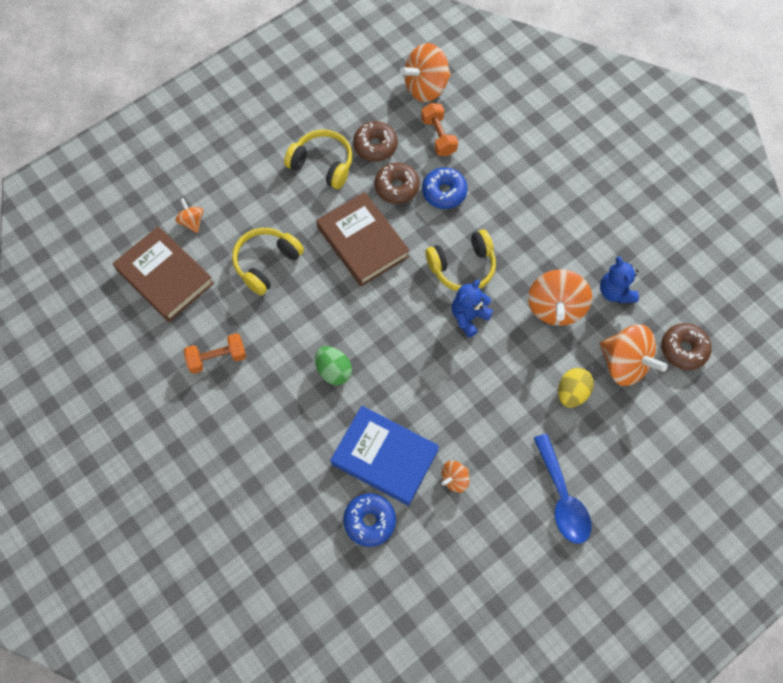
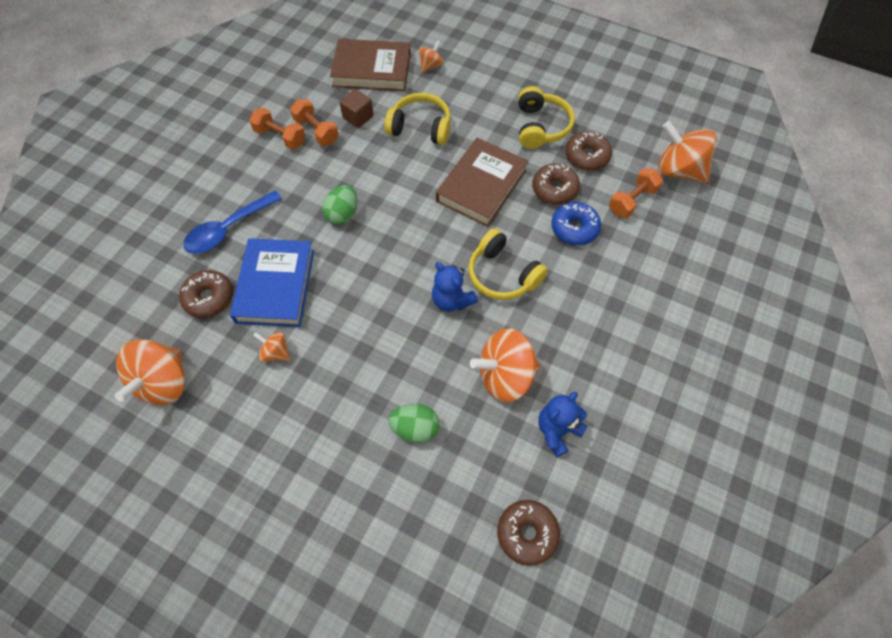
camera: 65 degrees right, 5 degrees down
brown book [113,226,214,322] -> brown book turned 75 degrees clockwise [330,39,411,92]
blue donut [343,493,396,547] -> brown donut [179,270,233,318]
blue teddy bear [452,280,493,338] -> blue teddy bear turned 150 degrees counterclockwise [432,262,478,312]
blue spoon [534,434,591,544] -> blue spoon moved to [183,190,282,254]
yellow egg [558,368,594,408] -> green egg [388,404,439,443]
orange spinning top [599,324,668,386] -> orange spinning top moved to [115,339,185,405]
none -> orange dumbbell [249,108,305,149]
none -> brown cube [340,89,374,128]

